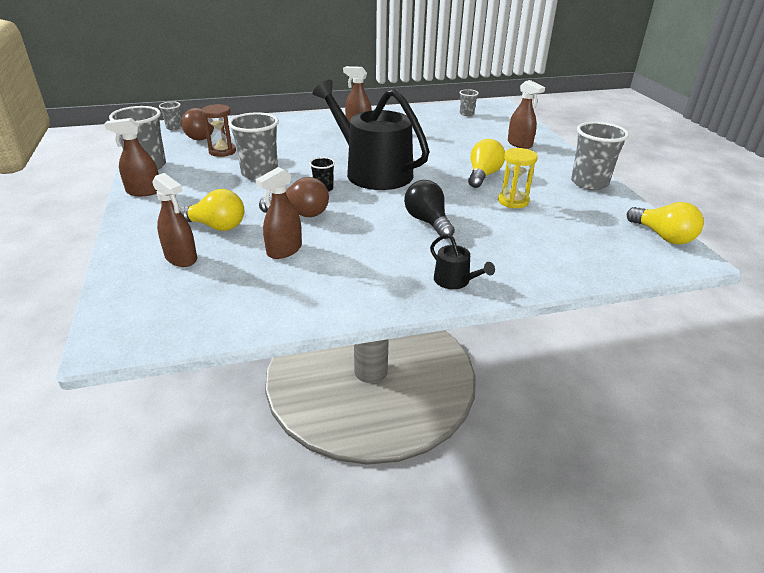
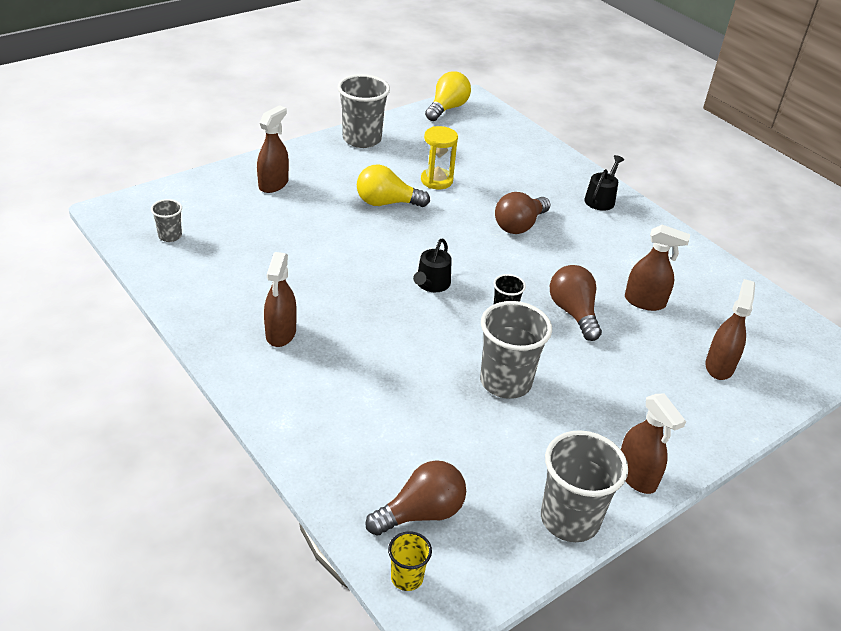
camera: 115 degrees left, 5 degrees up
grey cup [159,101,182,130] -> yellow cup [388,531,432,591]
yellow light bulb [179,189,244,231] -> none
brown hourglass [201,104,236,157] -> none
black watering can [312,80,430,190] -> black watering can [413,238,452,292], size x0.40
black light bulb [404,180,455,239] -> brown light bulb [495,192,550,234]

